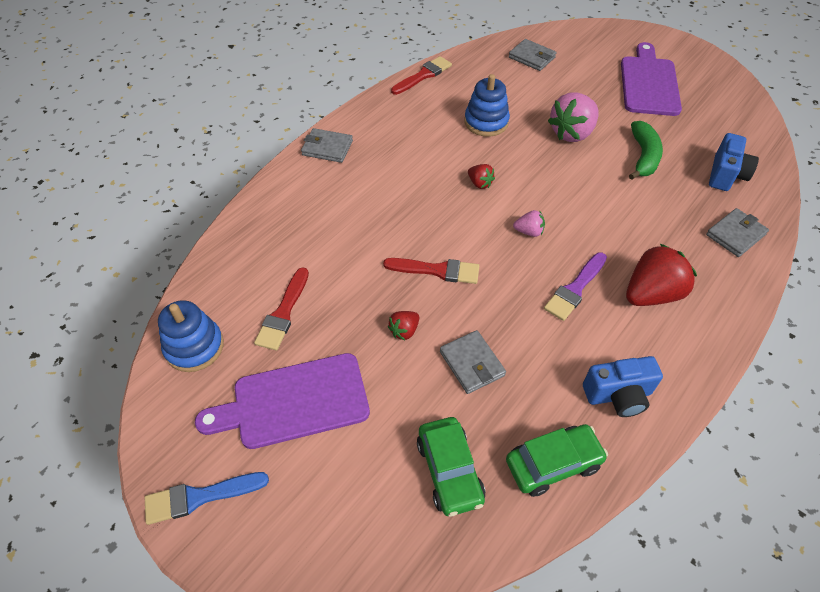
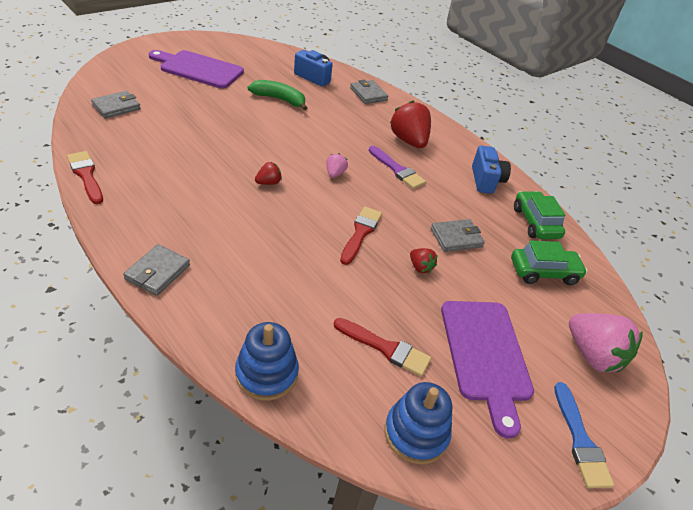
camera: 85 degrees left, 10 degrees down
blue stacking toy [464,74,510,137] -> blue stacking toy moved to [235,322,299,401]
pink strawberry [548,92,599,142] -> pink strawberry moved to [569,313,643,372]

